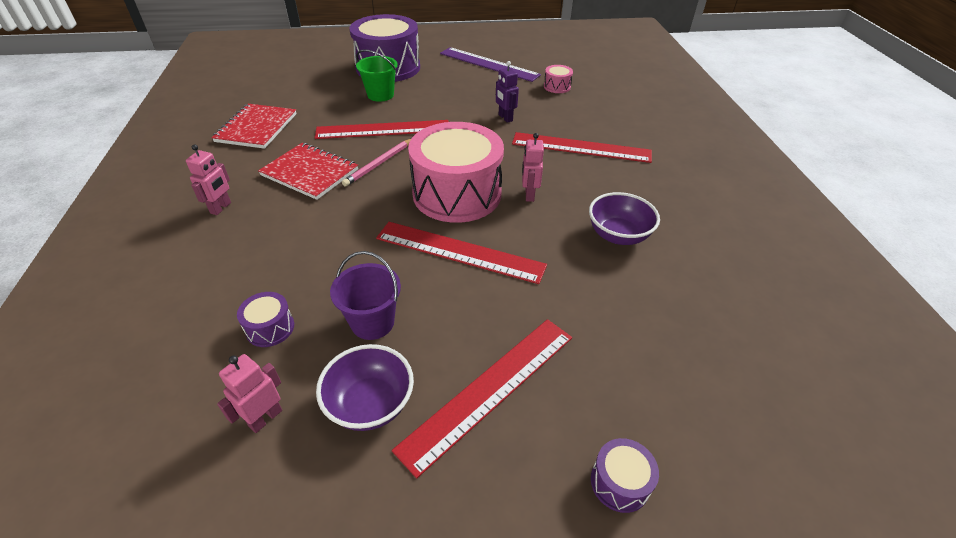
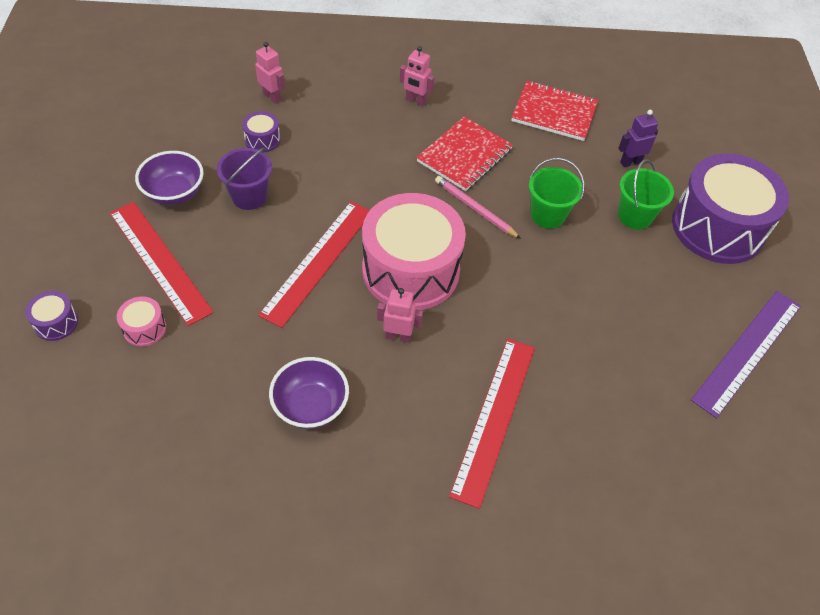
camera: 95 degrees right, 10 degrees up
pink robot [217,354,282,433] -> pink robot moved to [255,42,285,104]
red ruler [315,120,449,139] -> green bucket [529,158,584,229]
purple robot [496,61,519,123] -> purple robot moved to [618,110,658,167]
pink drum [544,65,573,93] -> pink drum moved to [117,296,166,347]

